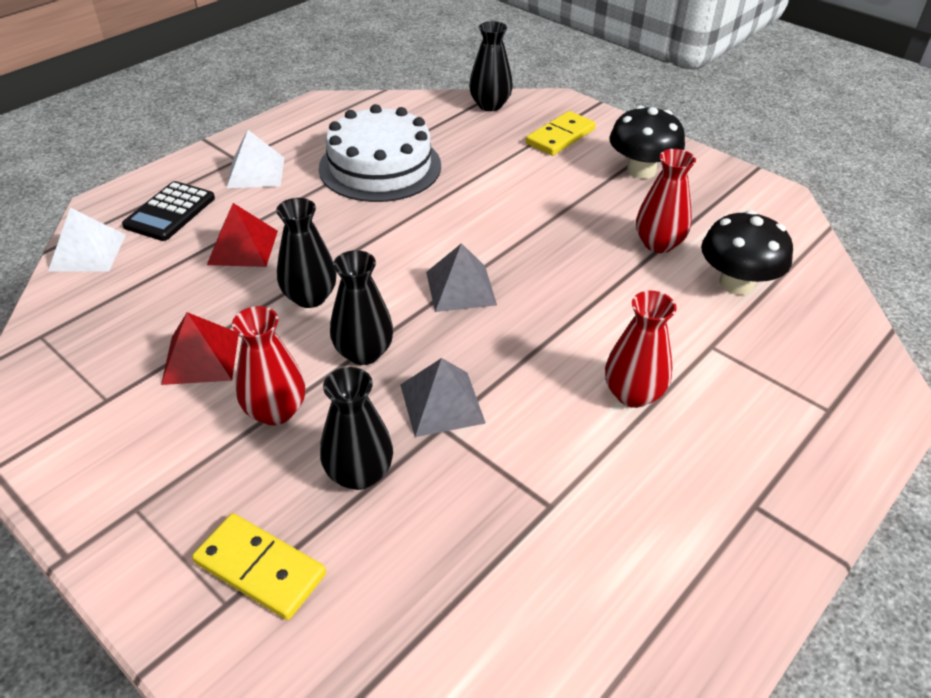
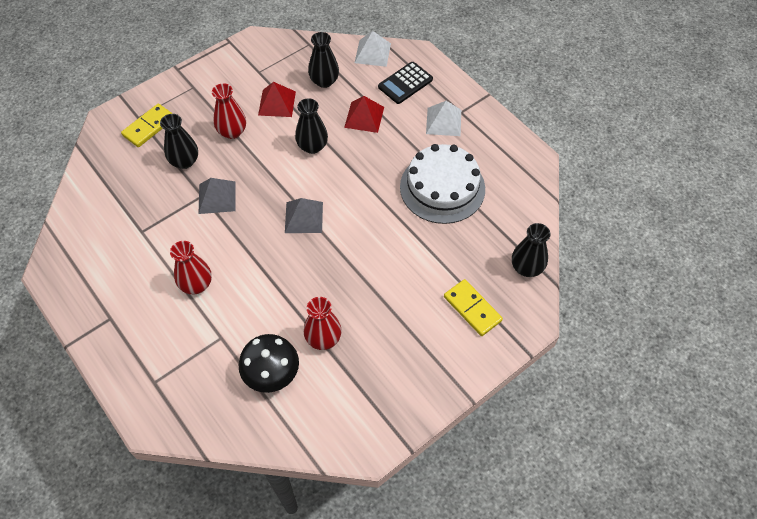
camera: 100 degrees right, 15 degrees up
black calculator [122,181,215,241] -> black calculator turned 75 degrees counterclockwise [378,62,433,104]
black vase [330,250,393,365] -> black vase moved to [308,32,339,88]
black mushroom [609,105,685,179] -> none

